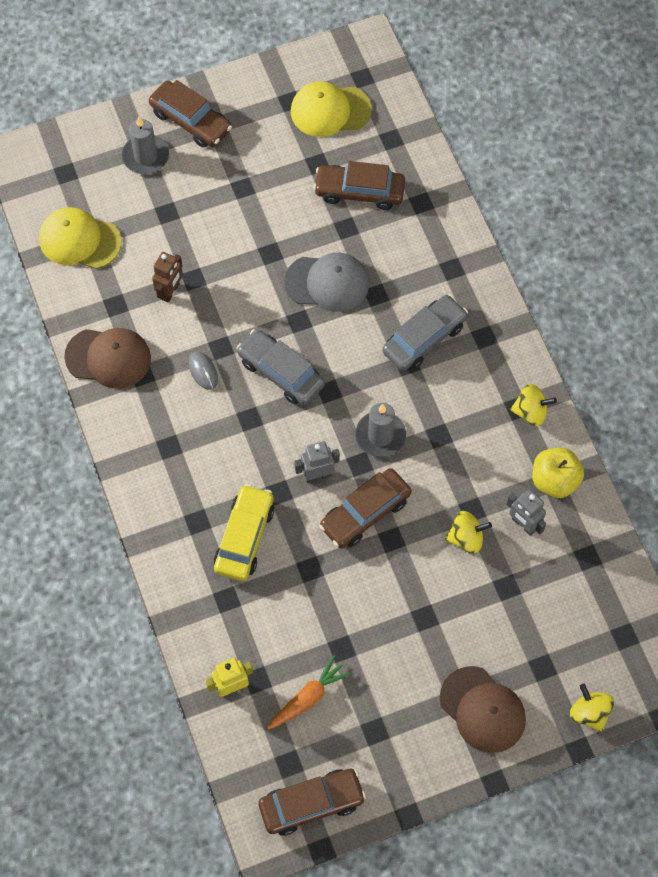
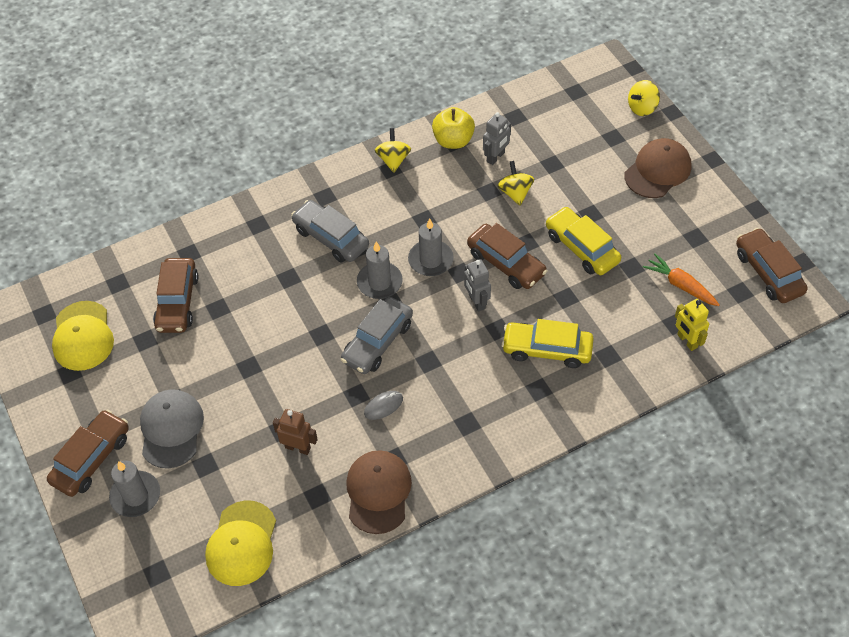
camera: 95 degrees left, 10 degrees down
grey cap [284,253,369,312] -> grey cap moved to [140,389,204,469]
none -> grey candle [357,241,403,299]
none -> yellow car [546,207,621,275]

